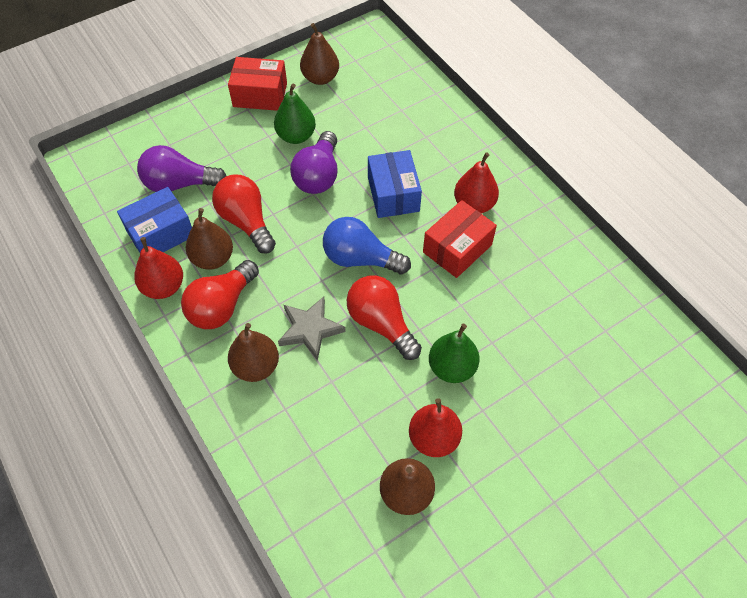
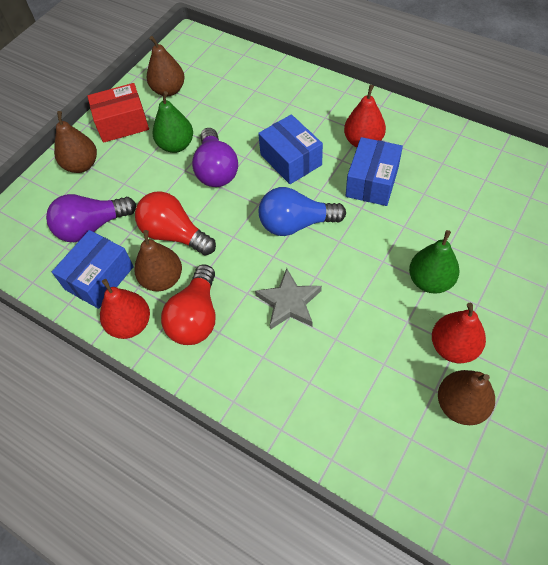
camera: 20 degrees left, 0 degrees up
brown pear [228,323,279,382] -> brown pear moved to [54,111,97,173]
red light bulb [347,275,422,360] -> none
red box [423,200,497,278] -> blue box [346,137,403,206]

